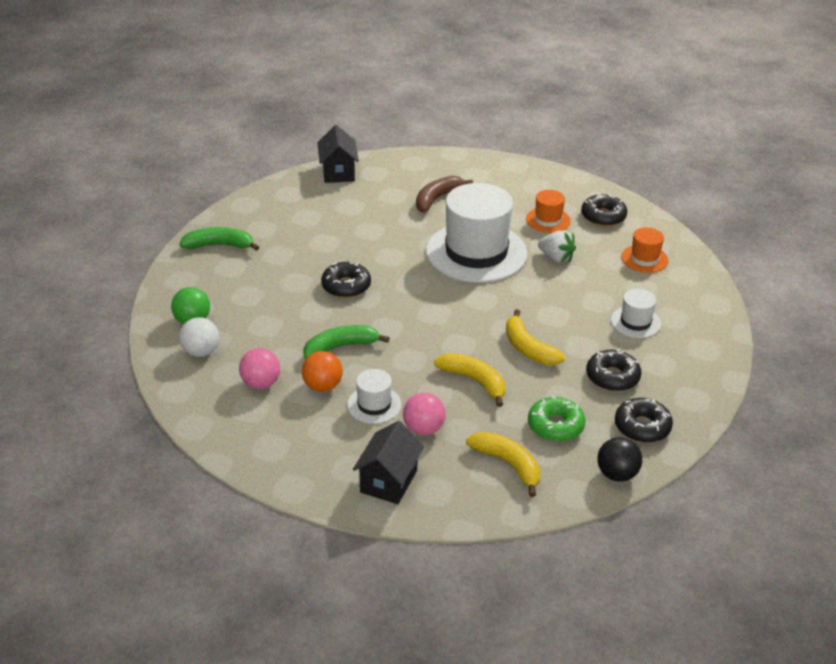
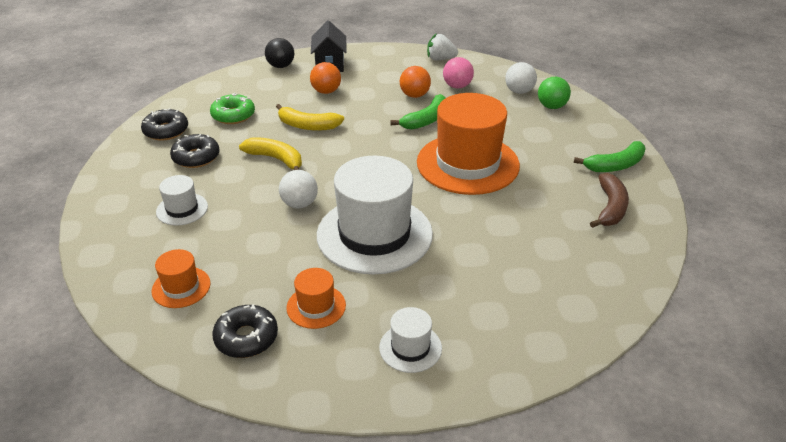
camera: 155 degrees right, 0 degrees up
black house [317,125,359,183] -> none
black donut [321,262,371,298] -> orange hat [417,93,520,195]
white hat [347,369,402,424] -> white hat moved to [379,307,442,373]
pink ball [403,393,446,435] -> orange ball [310,62,341,94]
brown banana [416,175,473,212] -> brown banana moved to [590,173,629,228]
yellow banana [466,432,540,497] -> none
white strawberry [538,230,576,263] -> white strawberry moved to [427,33,458,60]
black ball [597,437,642,482] -> black ball moved to [265,38,294,68]
none -> white ball [279,170,318,208]

